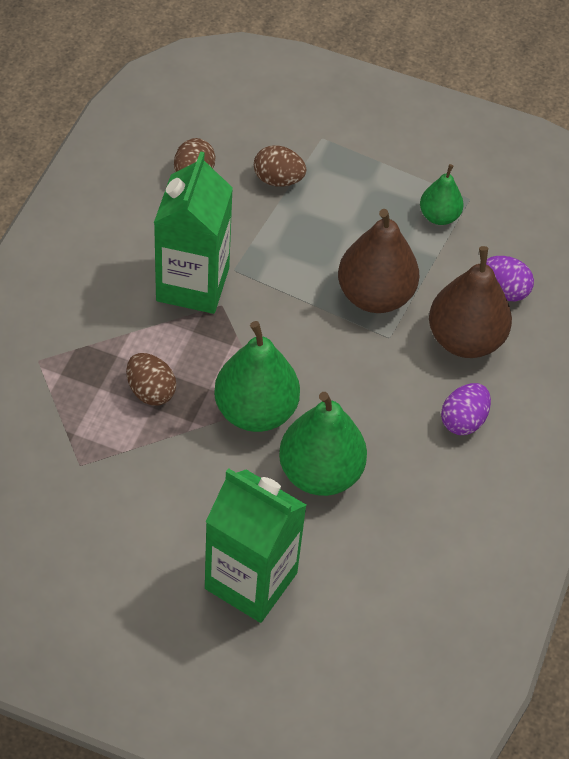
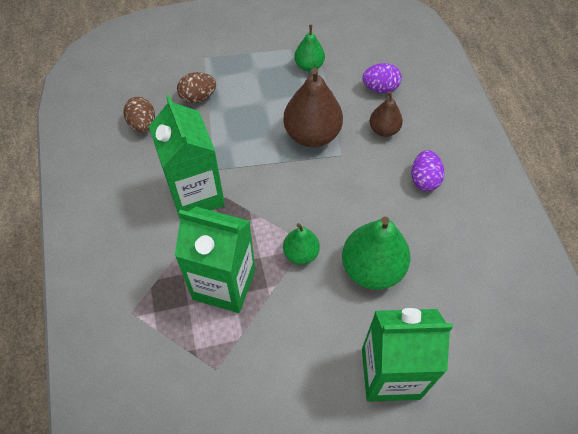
camera: 30 degrees left, 5 degrees up
brown egg [126,353,176,406] -> green carton [175,207,255,313]
green pear [214,321,300,432] -> green pear [283,223,320,265], size x0.56
brown pear [429,246,512,358] -> brown pear [370,91,403,137], size x0.56

